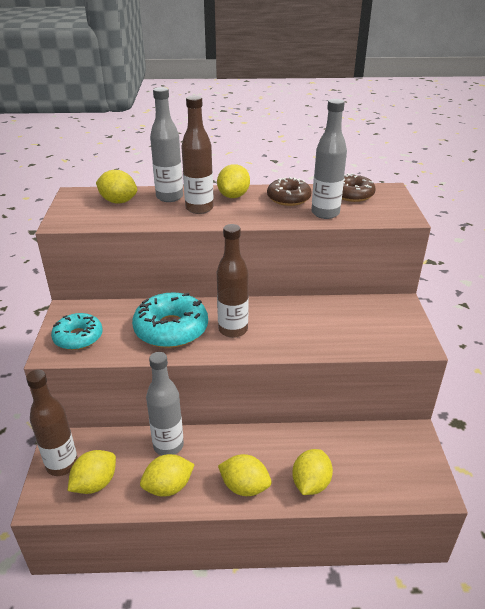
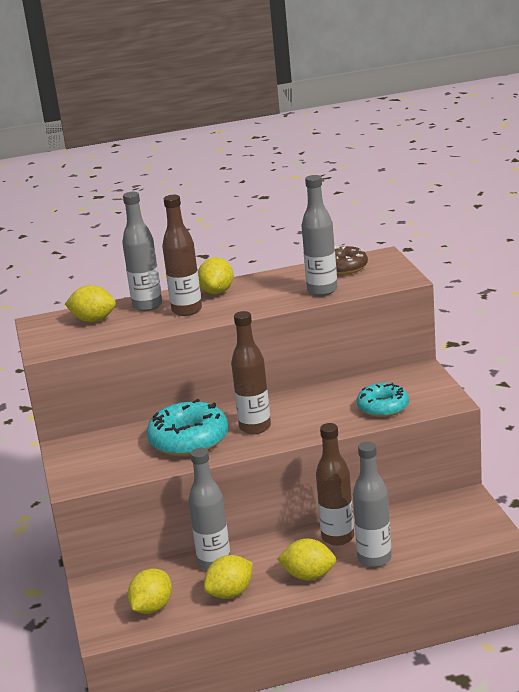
camera: 10 degrees left, 10 degrees down
brown bottle [26,370,78,476] -> brown bottle moved to [316,423,354,546]
turquoise donut [51,313,103,350] -> turquoise donut moved to [357,383,409,417]
brown donut [267,177,312,206] -> none
yellow lemon [292,449,333,495] -> grey bottle [353,441,392,567]

